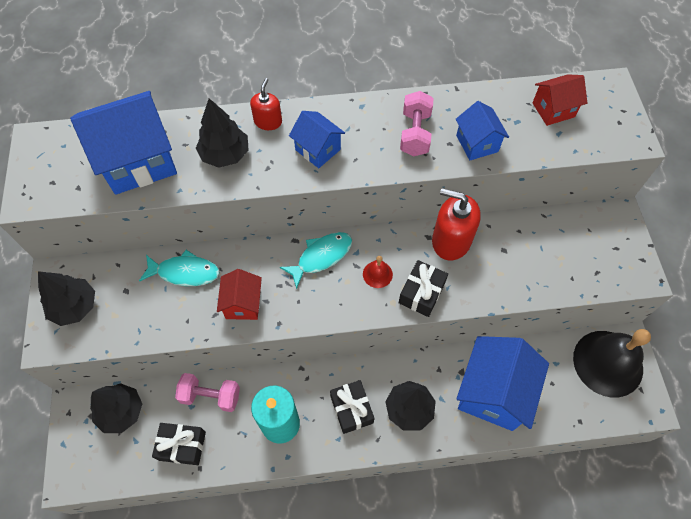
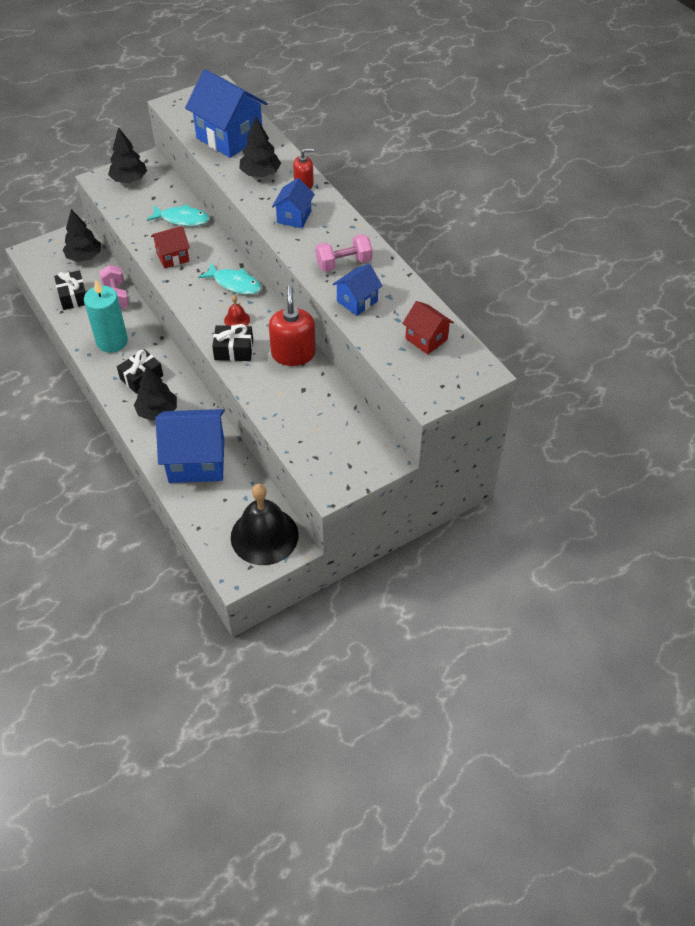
camera: 65 degrees right, 10 degrees down
turquoise fish [139,250,220,286] -> turquoise fish turned 60 degrees counterclockwise [147,204,210,226]

